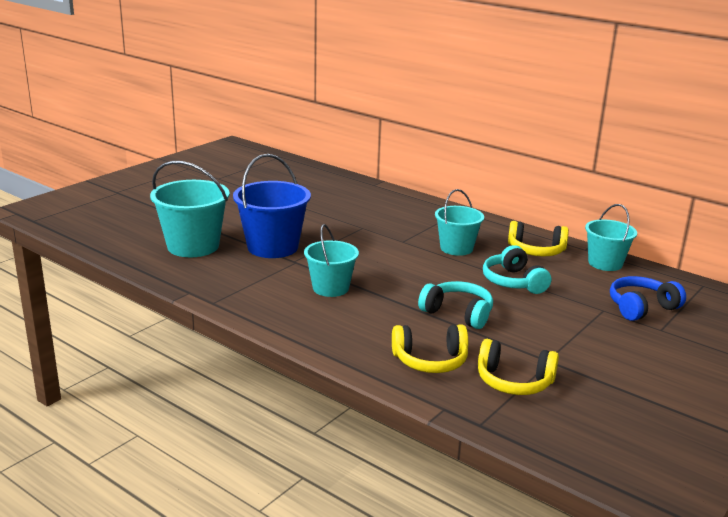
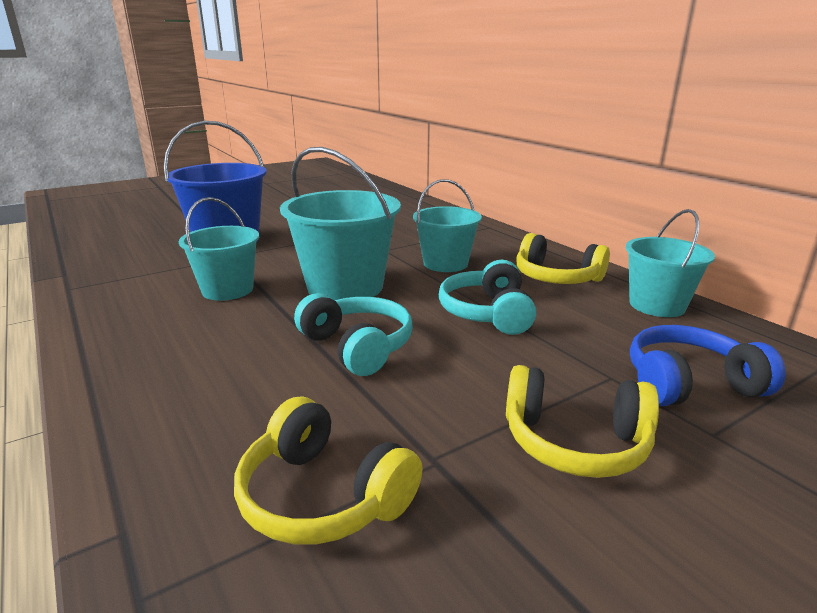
camera: 20 degrees right, 0 degrees up
turquoise bucket [150,161,230,257] -> turquoise bucket moved to [280,147,401,300]
yellow headphones [392,325,468,373] -> yellow headphones moved to [506,365,659,478]

